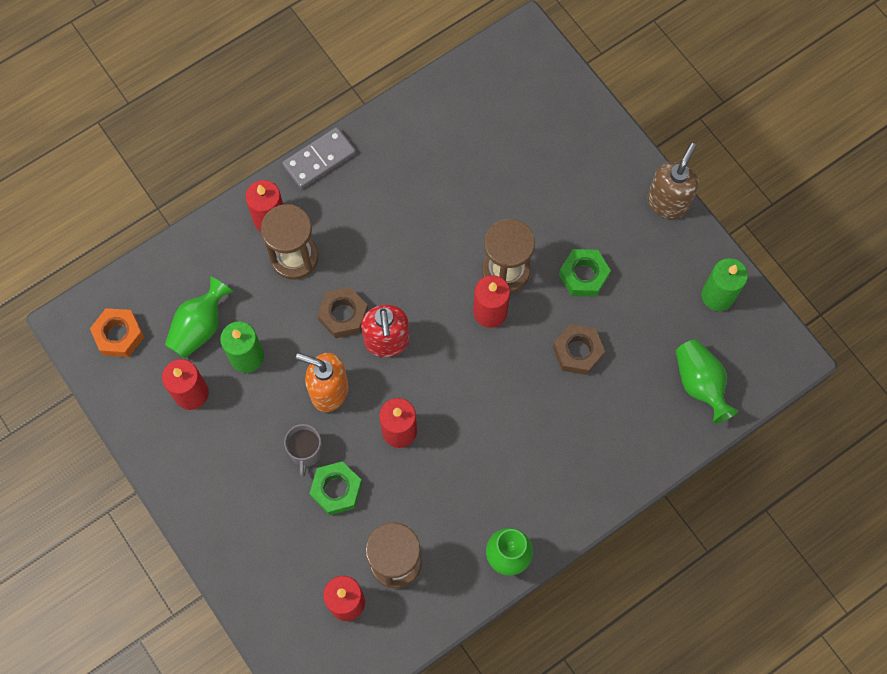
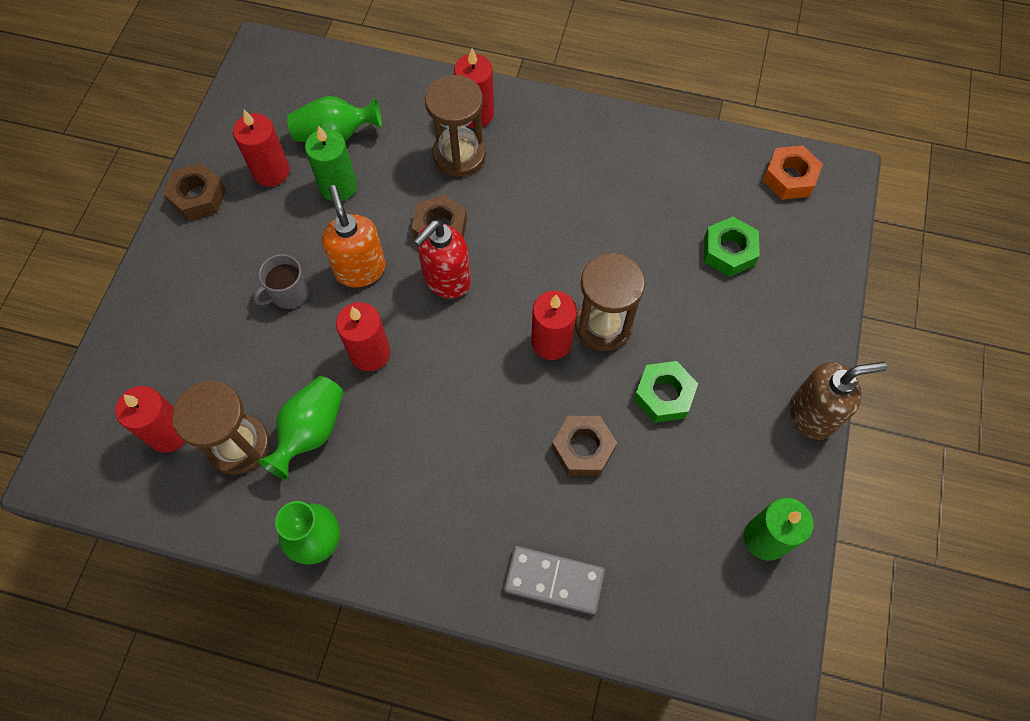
camera: 50 degrees right, 5 degrees down
orange nut [90,308,144,357] -> orange nut moved to [762,146,823,200]
grey domino [282,127,356,189] -> grey domino moved to [504,546,605,615]
green nut [309,461,362,515] -> green nut moved to [704,217,760,277]
green vase [676,339,738,424] -> green vase moved to [258,376,344,480]
none -> brown nut [163,163,226,221]

